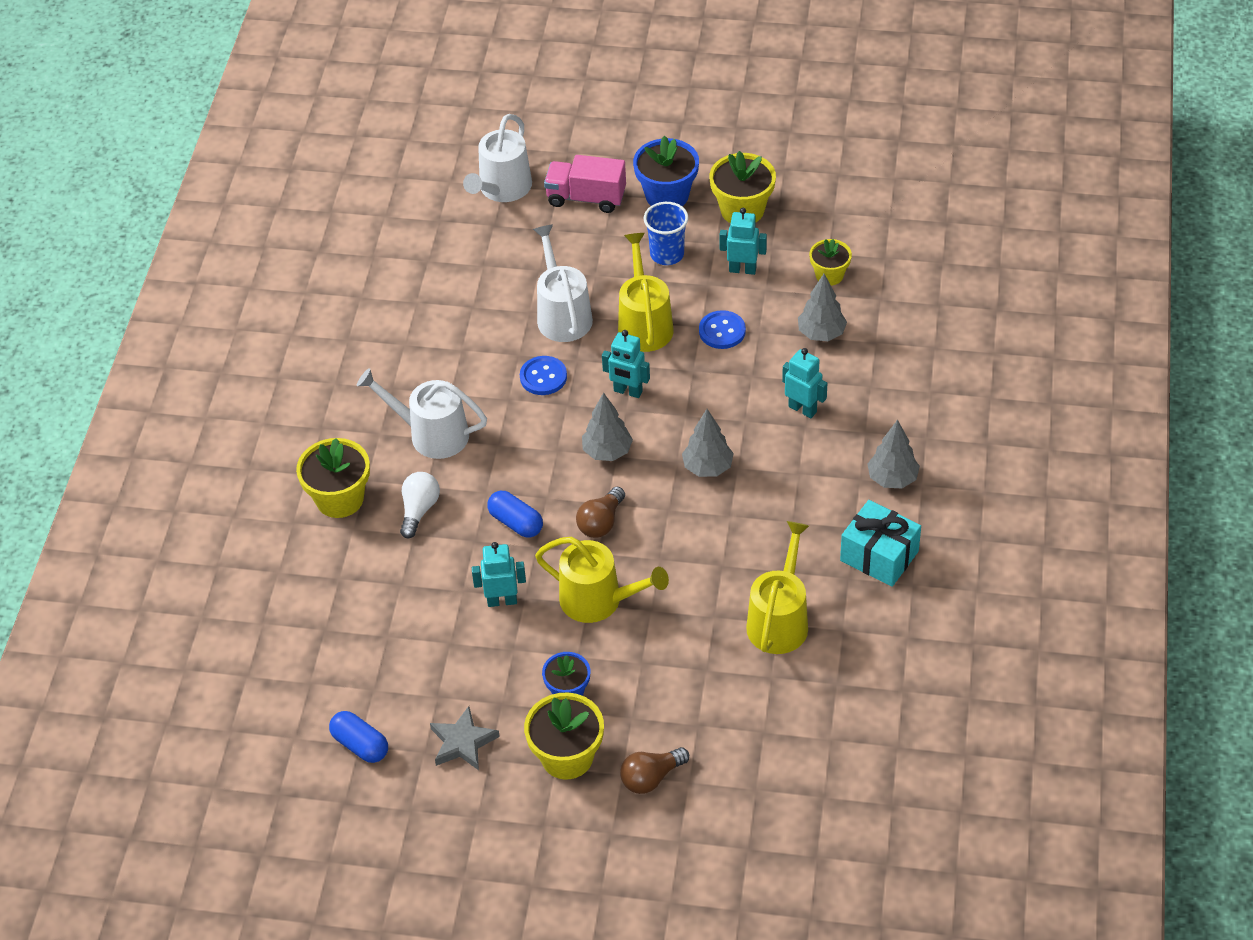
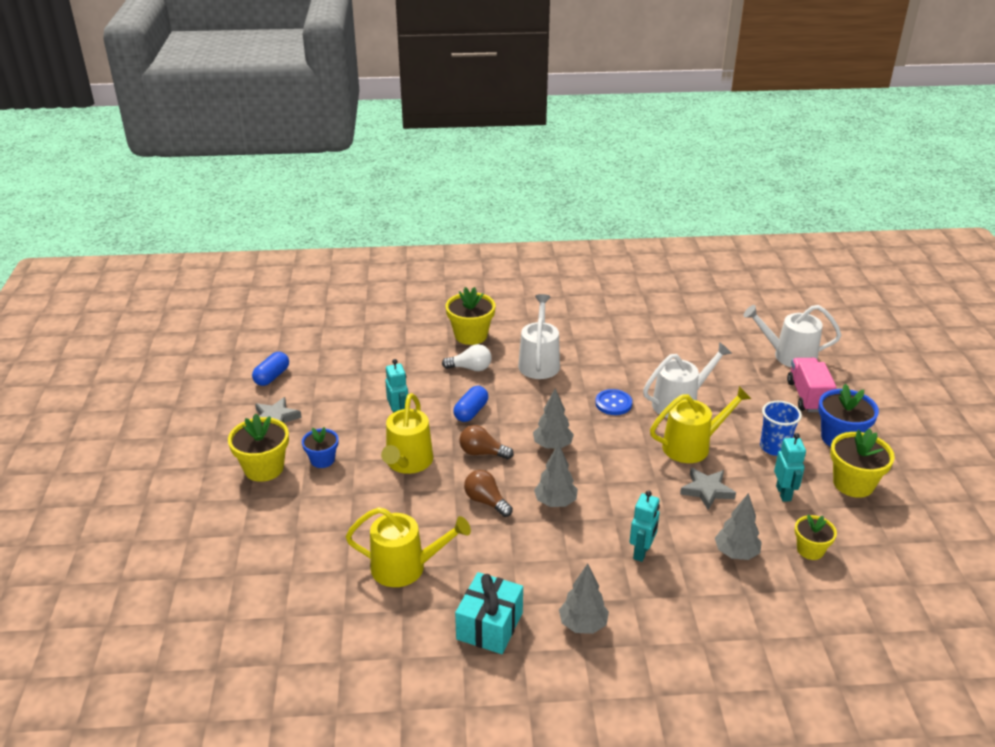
camera: 75 degrees right, 15 degrees down
turquoise robot [602,330,650,398] -> none
brown light bulb [620,747,689,794] -> brown light bulb moved to [464,470,513,517]
blue button [699,310,746,349] -> grey star [680,468,736,510]

